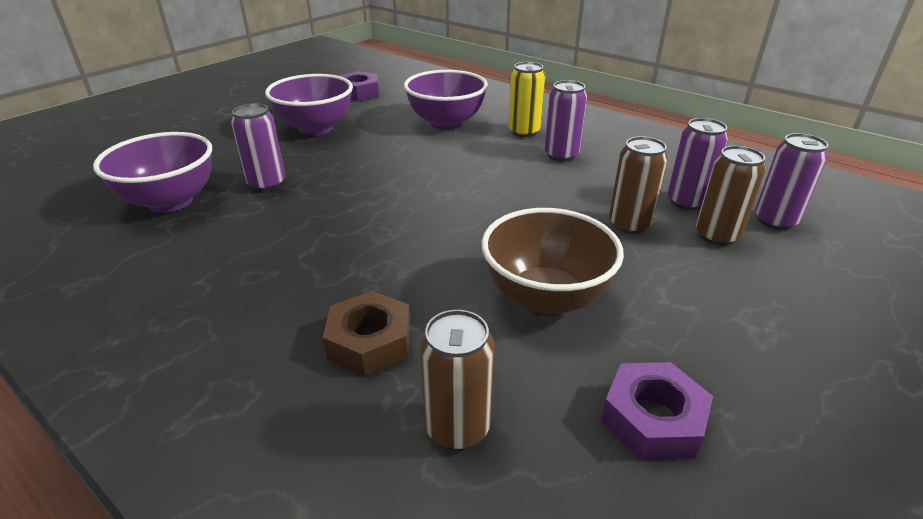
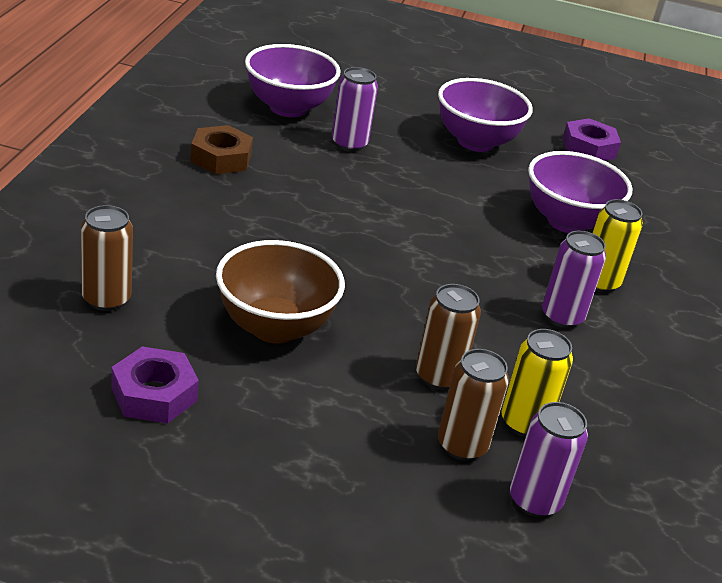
camera: 60 degrees right, 0 degrees up
brown nut [323,291,410,376] -> brown nut moved to [190,125,253,175]
purple can [667,118,728,210] -> yellow can [502,329,573,437]

